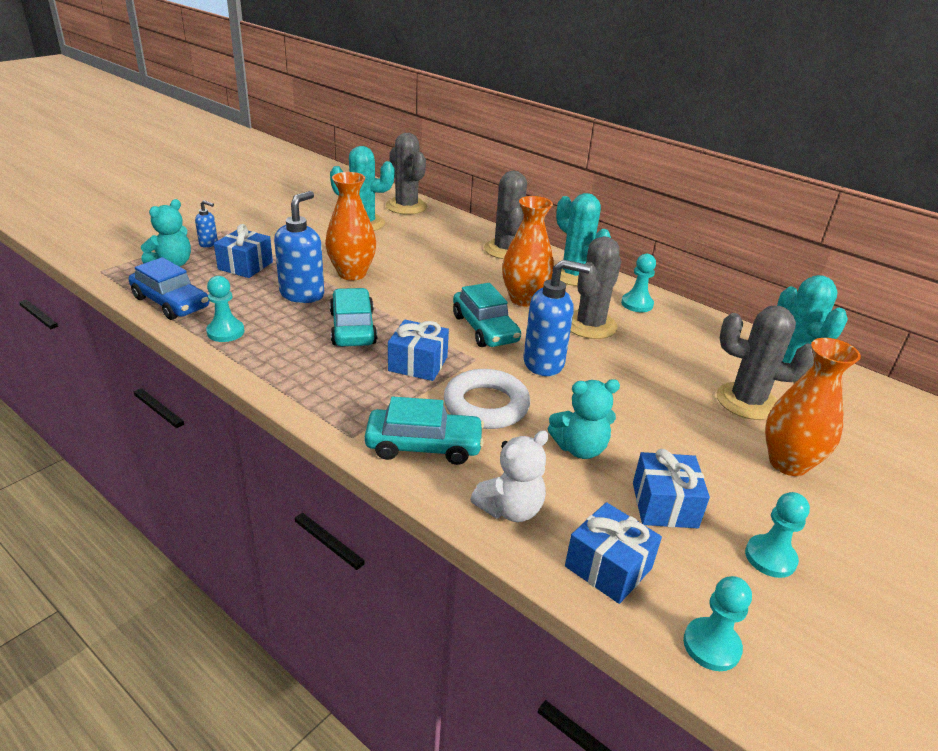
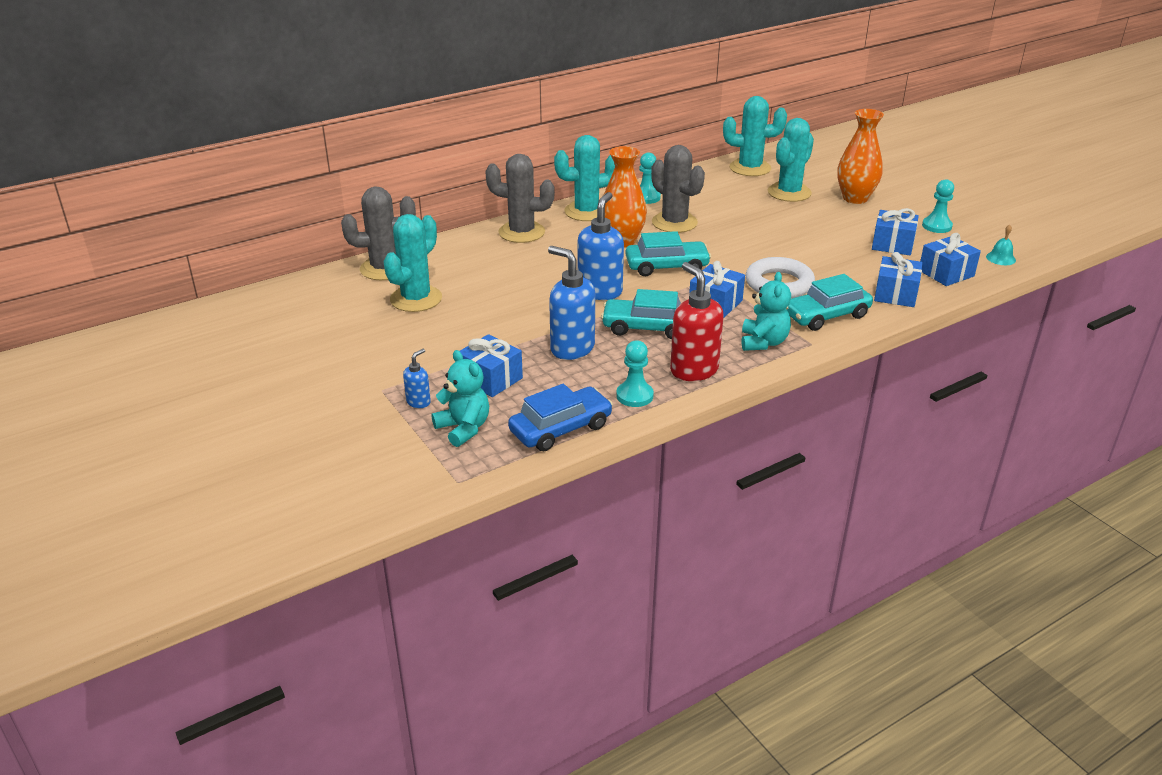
camera: 70 degrees left, 0 degrees up
orange vase [325,172,376,280] -> none
turquoise car [365,397,484,465] -> turquoise car turned 135 degrees counterclockwise [786,274,873,331]
white teddy bear [470,430,549,522] -> blue gift [874,252,923,307]
blue soap dispenser [523,259,590,376] -> blue soap dispenser moved to [578,192,624,300]
turquoise teddy bear [547,379,620,459] -> turquoise teddy bear moved to [742,272,791,351]
turquoise pawn [683,576,752,671] -> turquoise bell [986,225,1016,265]
grey cactus [717,306,814,420] -> turquoise cactus [768,118,814,202]
none -> red soap dispenser [670,262,724,381]

